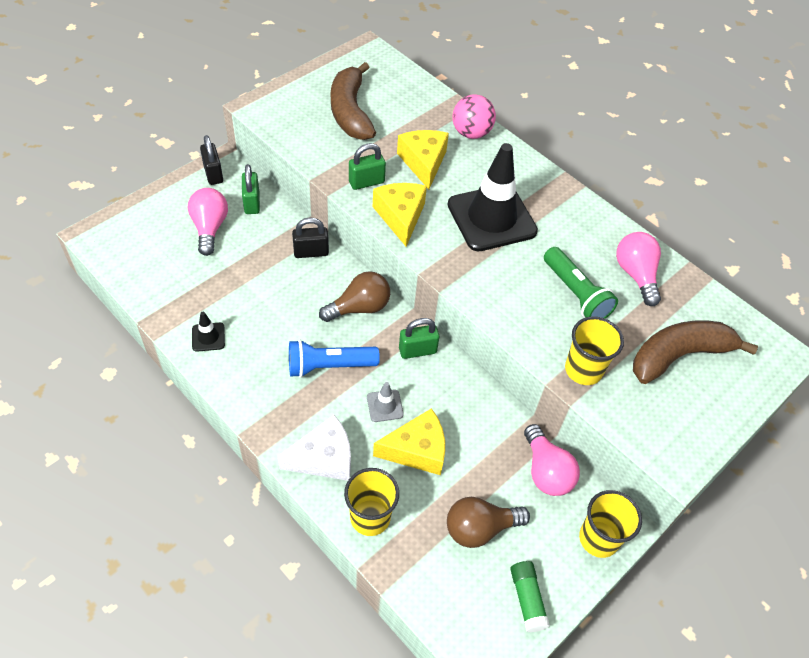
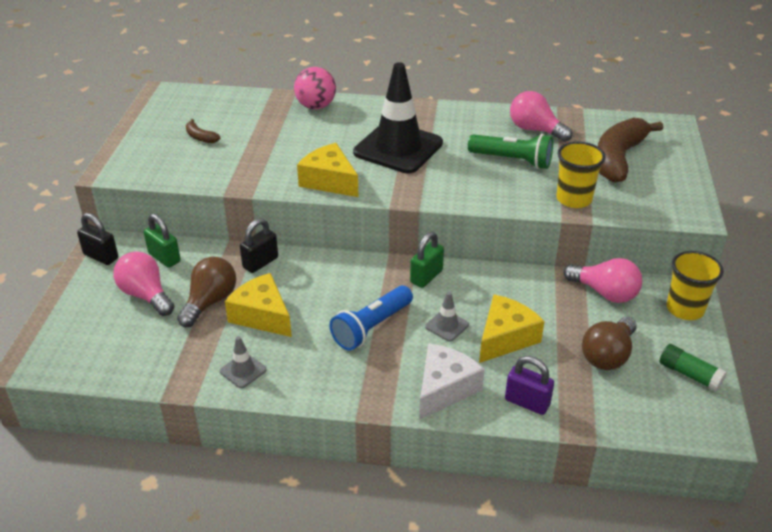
camera: 35 degrees left, 15 degrees down
black traffic cone [192,312,225,352] -> grey traffic cone [220,336,267,388]
brown light bulb [319,271,390,322] -> brown light bulb moved to [177,257,236,327]
brown banana [331,62,376,140] -> brown banana [186,119,220,143], size x0.43
yellow cup [344,468,399,536] -> purple padlock [505,356,554,415]
green padlock [349,143,386,190] -> none
yellow cheese [397,130,449,190] -> yellow cheese moved to [225,273,292,337]

